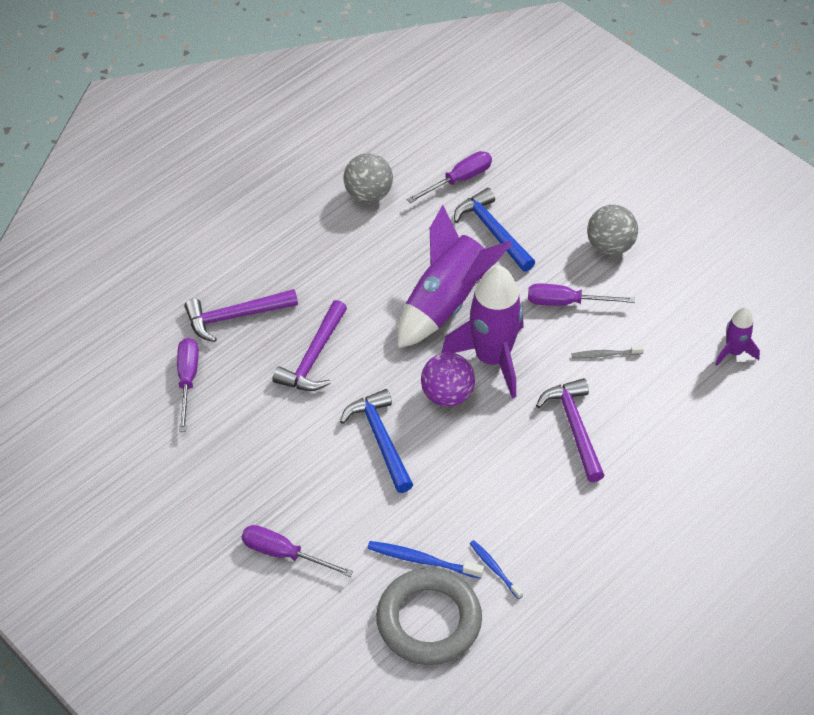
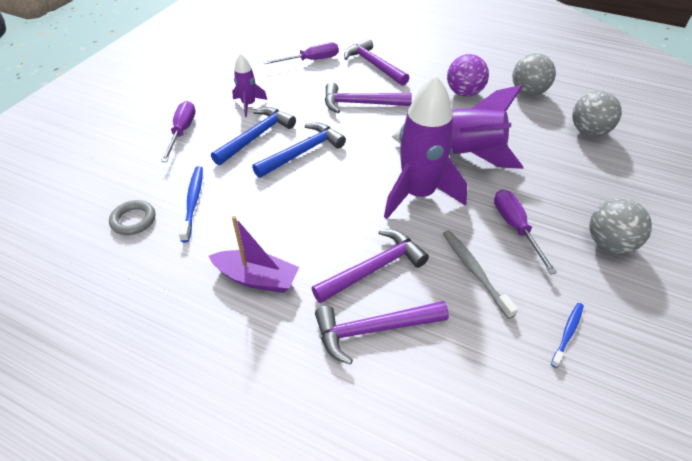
camera: 70 degrees right, 5 degrees down
grey ring [376,568,482,665] -> grey ring [109,200,155,235], size x0.49
purple screwdriver [407,151,492,203] -> grey ball [572,91,622,136]
purple ball [421,352,475,407] -> purple ball moved to [447,54,489,97]
blue hammer [454,188,535,272] -> blue hammer moved to [211,107,296,165]
blue toothbrush [470,540,523,599] -> blue toothbrush moved to [551,303,584,368]
grey toothbrush [571,346,644,358] -> grey toothbrush [443,230,518,319], size x1.51
purple rocket [715,307,760,366] -> purple rocket moved to [232,53,267,117]
none -> purple boat [209,216,299,293]
none -> purple hammer [315,301,449,365]

